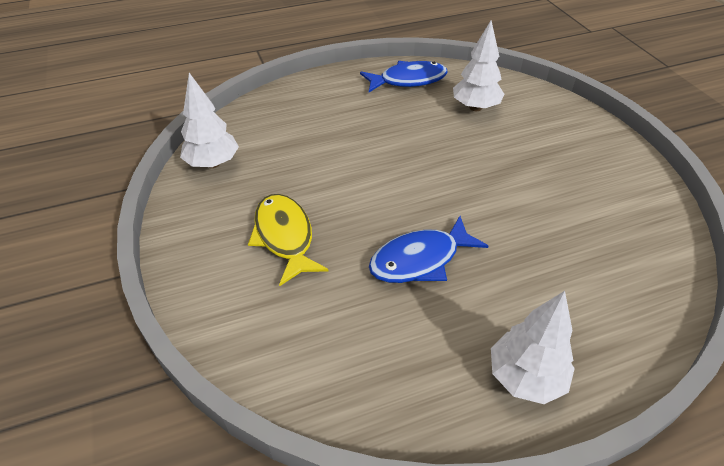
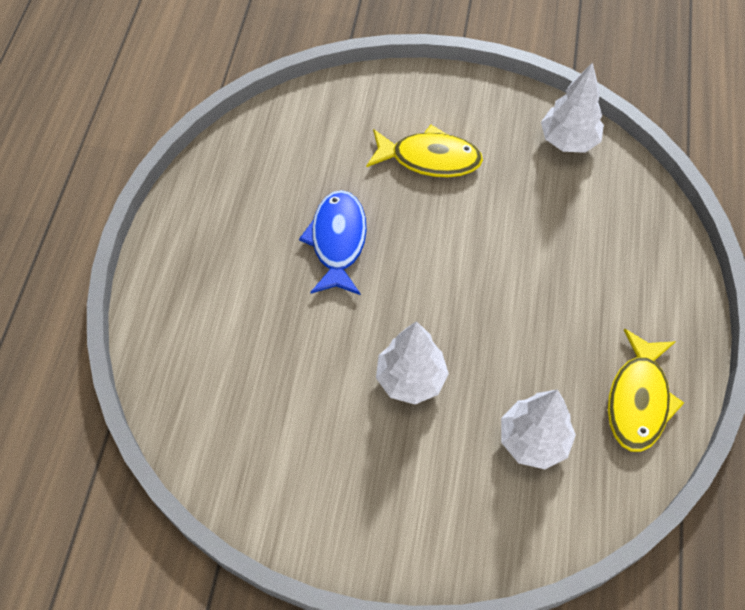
camera: 120 degrees right, 15 degrees up
blue fish [360,61,448,92] -> yellow fish [608,328,684,452]
white tree [491,291,575,404] -> white tree moved to [376,321,449,404]

